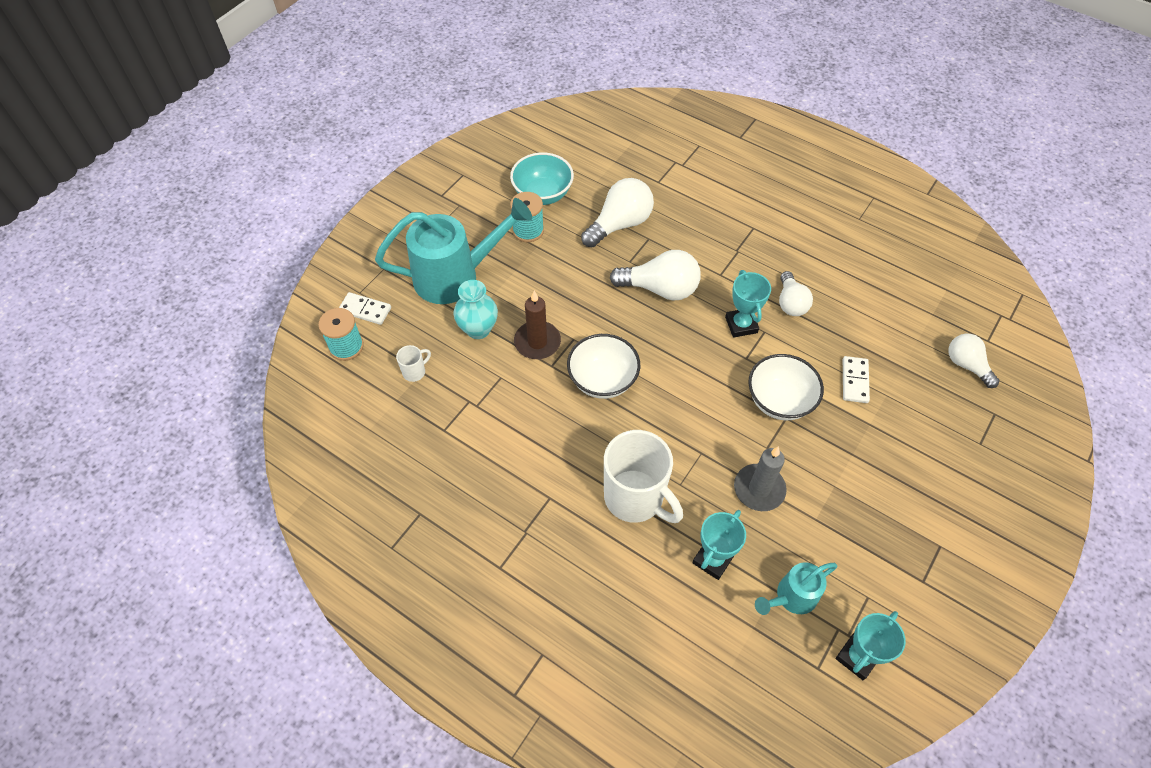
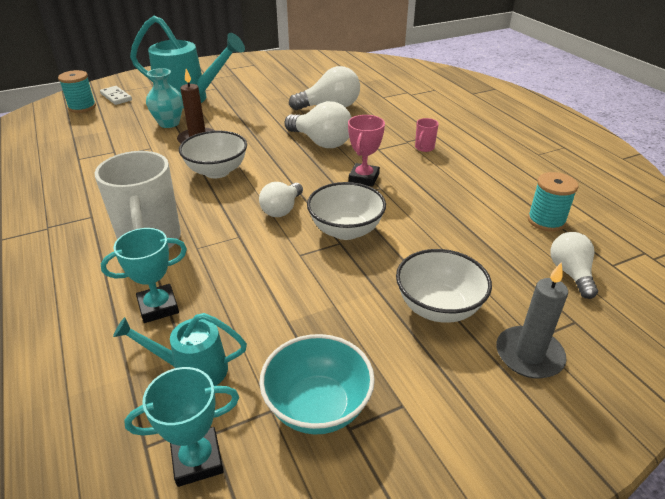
camera: 30 degrees right, 20 degrees down
white mug [396,345,431,382] -> none
turquoise bowl [510,152,574,205] -> turquoise bowl moved to [259,334,375,434]
turquoise spool [510,192,544,242] -> turquoise spool moved to [528,172,579,232]
turquoise trophy [725,270,771,338] -> pink trophy [348,115,385,187]
grey candle [734,446,787,511] -> grey candle moved to [496,262,568,379]
white light bulb [779,271,813,316] -> white light bulb moved to [259,182,303,217]
white domino [843,356,870,403] -> none
none -> white bowl [396,249,492,323]
none -> pink mug [415,118,439,152]

